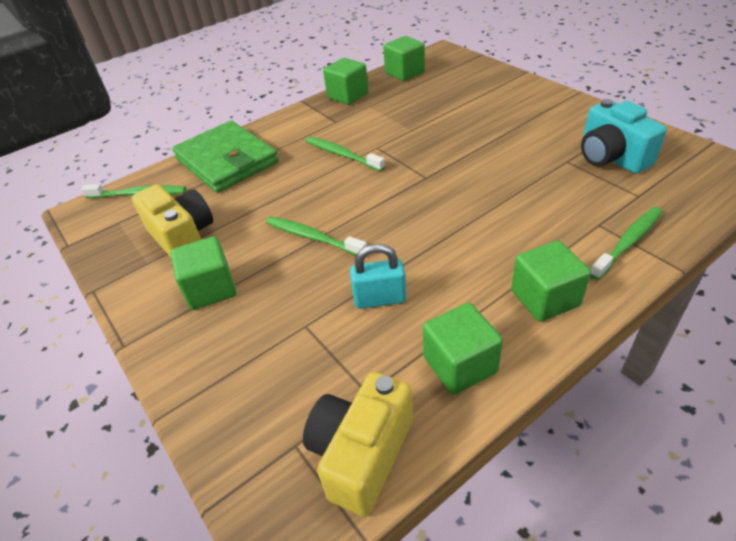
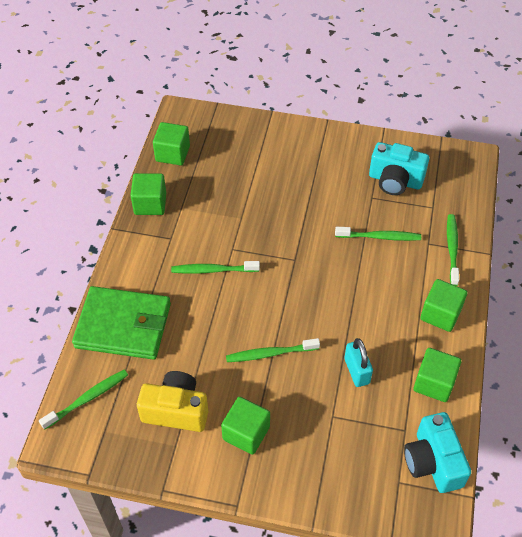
camera: 45 degrees left, 10 degrees up
yellow camera [303,372,413,517] -> turquoise camera [404,412,471,493]
turquoise padlock [350,244,406,309] -> turquoise padlock turned 60 degrees counterclockwise [344,338,373,387]
none -> green toothbrush [335,227,421,241]

